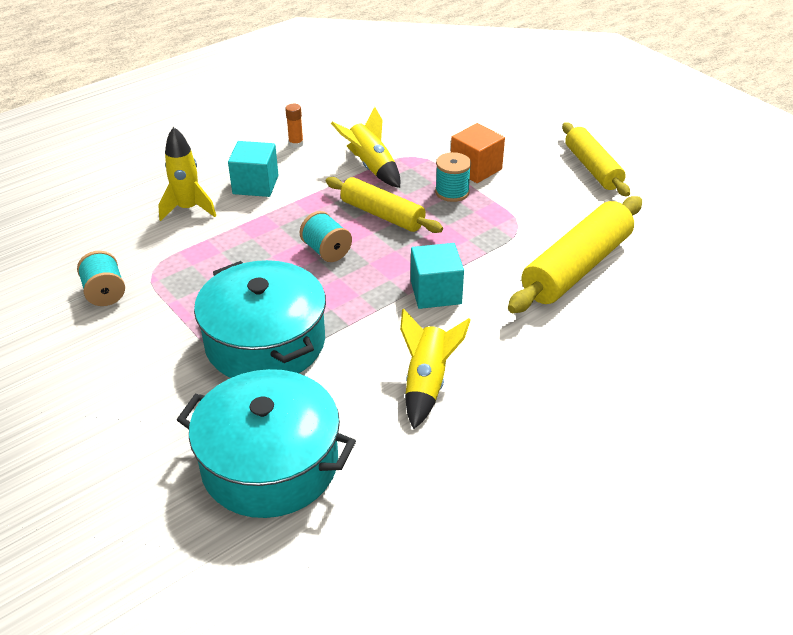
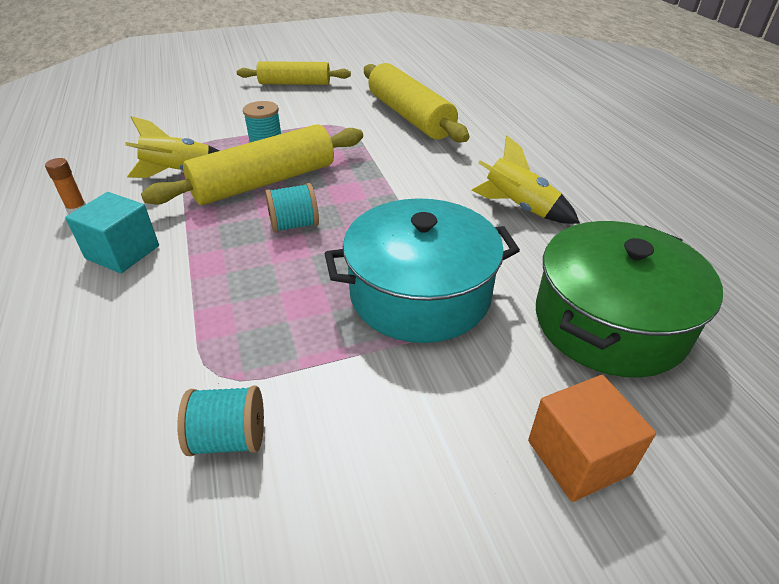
camera: 70 degrees left, 0 degrees up
yellow rocket [158,126,216,221] -> none
turquoise pot [177,369,356,518] -> green pot [536,221,723,377]
yellow rolling pin [325,177,443,233] -> yellow rolling pin [141,124,363,205], size x1.50
turquoise cube [411,243,464,309] -> none
orange cube [451,123,505,183] -> orange cube moved to [528,375,656,502]

